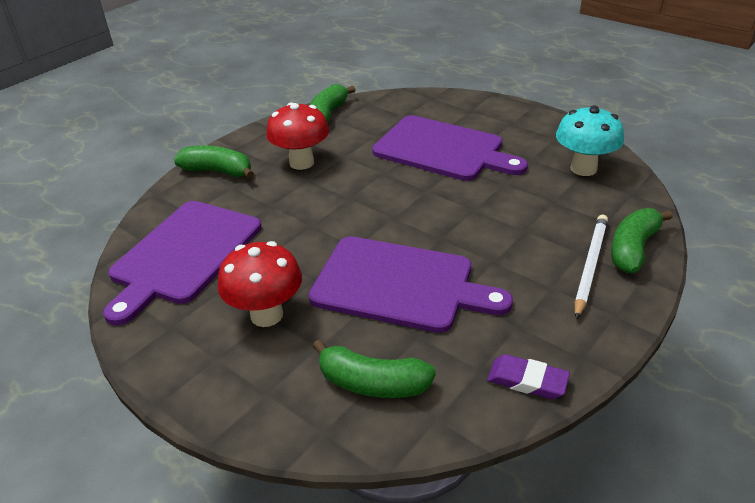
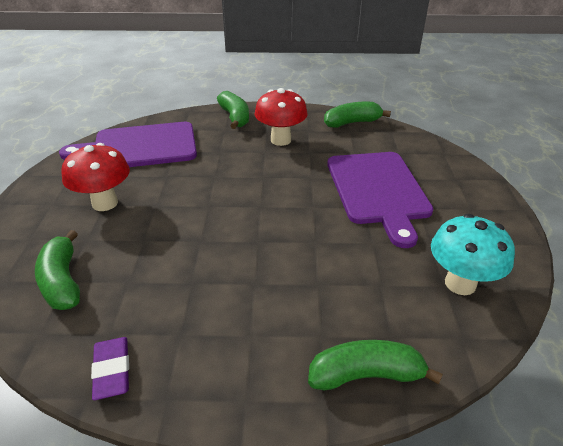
camera: 50 degrees right, 0 degrees up
purple cutting board [309,236,513,333] -> none
white pencil [574,215,608,319] -> none

